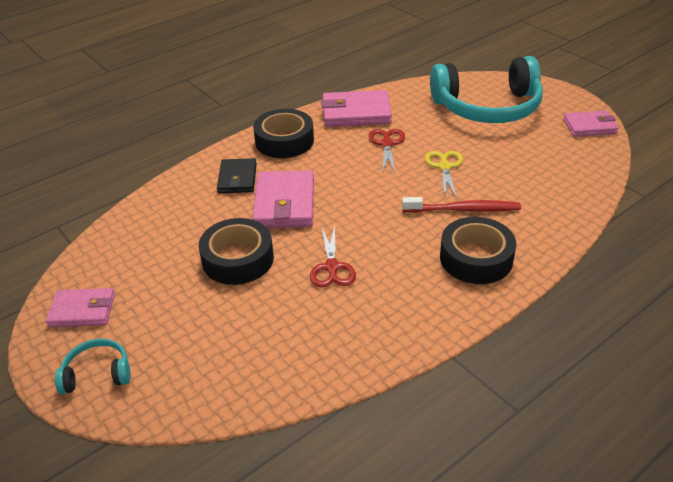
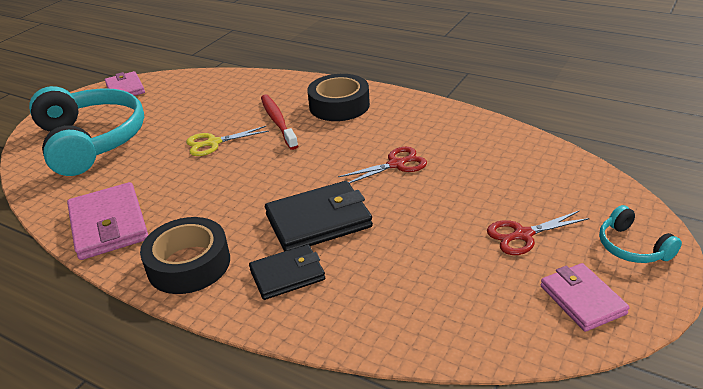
camera: 110 degrees left, 5 degrees down
black tape [199,218,274,285] -> none
pink wallet [252,170,314,228] -> black wallet [265,181,373,251]
red scissors [368,129,405,173] -> red scissors moved to [487,210,590,255]

